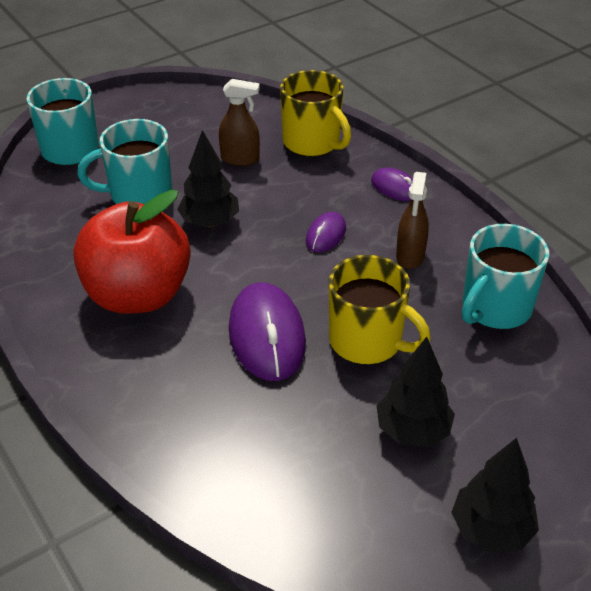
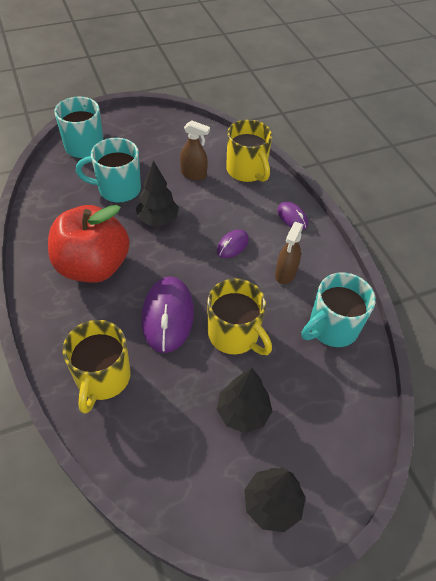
camera: 10 degrees right, 10 degrees up
none -> yellow mug [63,320,131,414]

